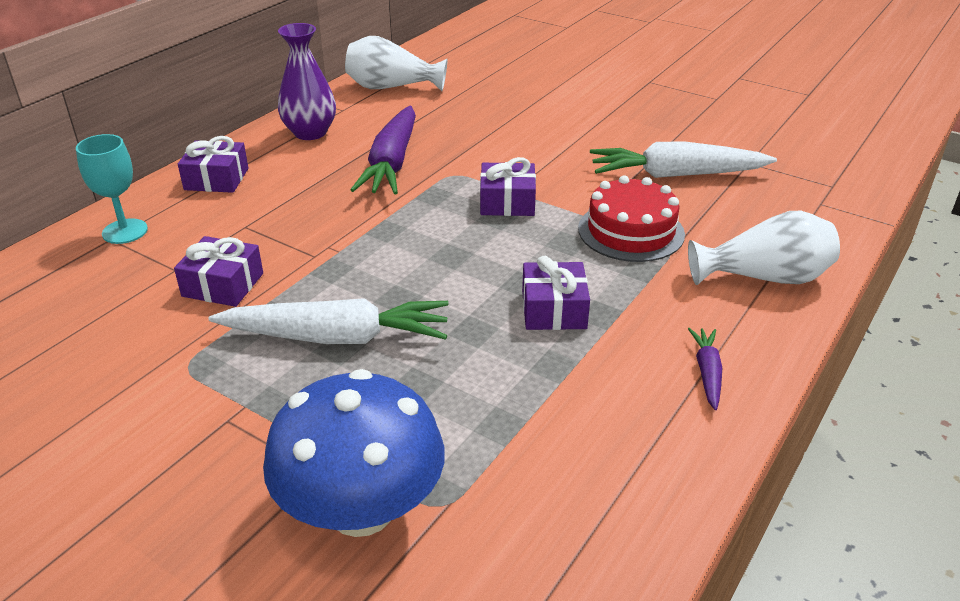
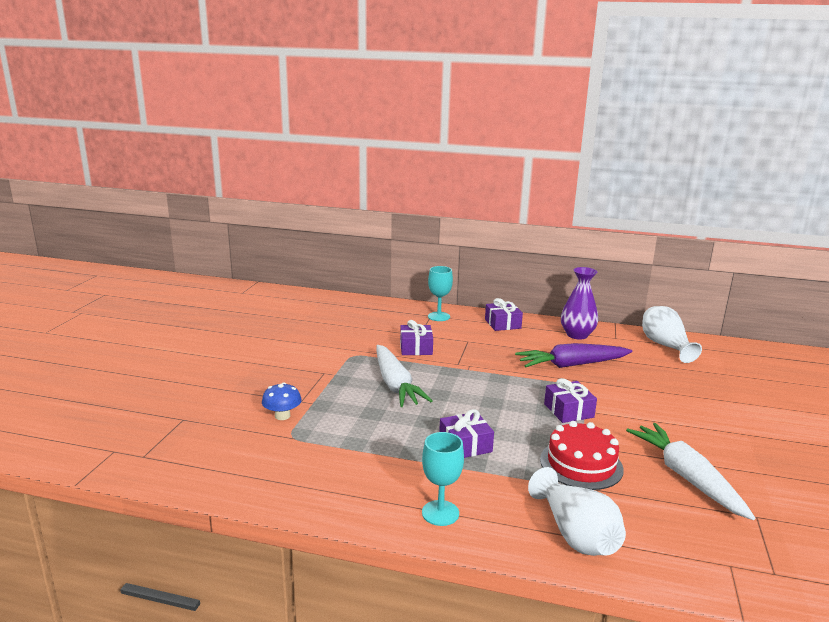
camera: 70 degrees right, 15 degrees down
blue mushroom [263,369,445,537] -> blue mushroom [262,383,302,420], size x0.48
purple carrot [688,328,722,410] -> turquoise goblet [422,432,464,526]

